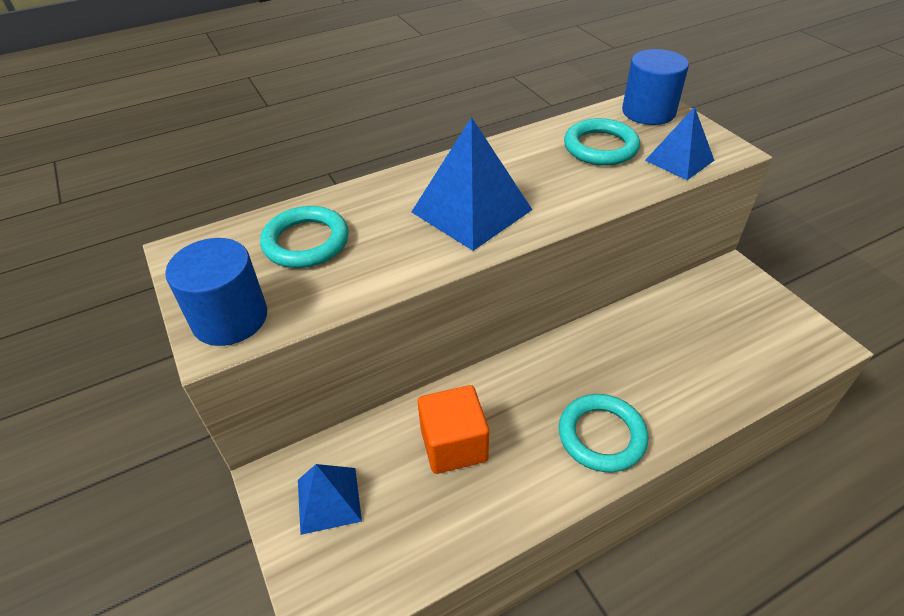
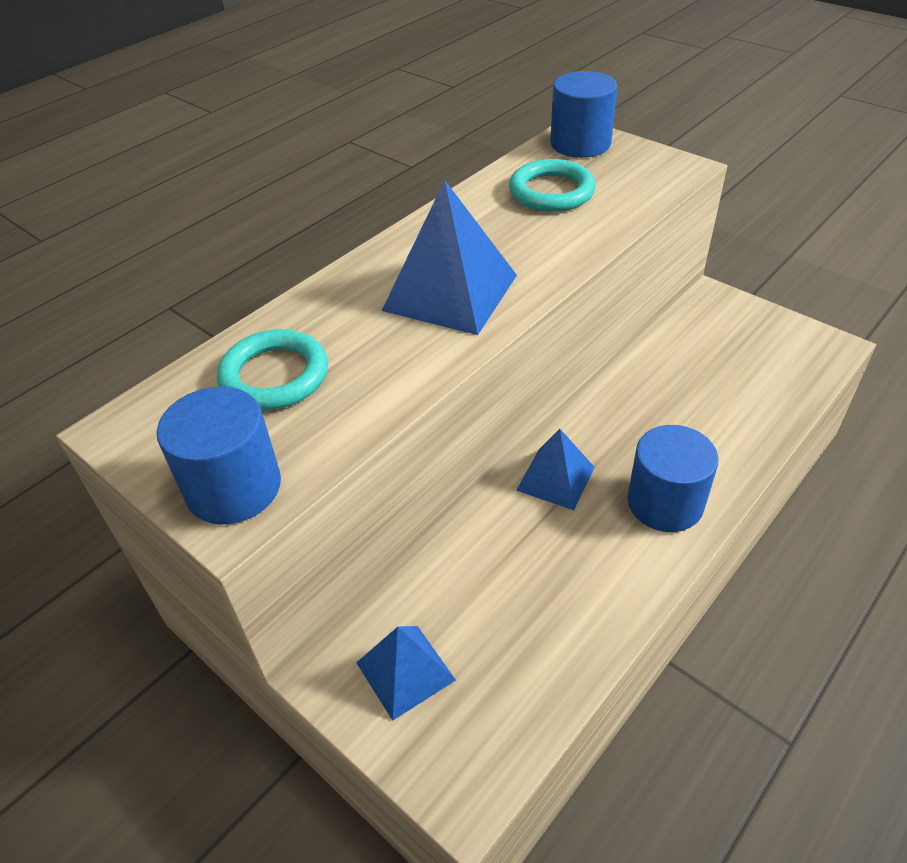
camera: 20 degrees left, 0 degrees up
orange cube [418,385,489,474] -> none
turquoise ring [559,394,648,472] -> blue cylinder [627,425,719,532]
blue pyramid [645,107,715,180] -> blue pyramid moved to [516,429,595,510]

